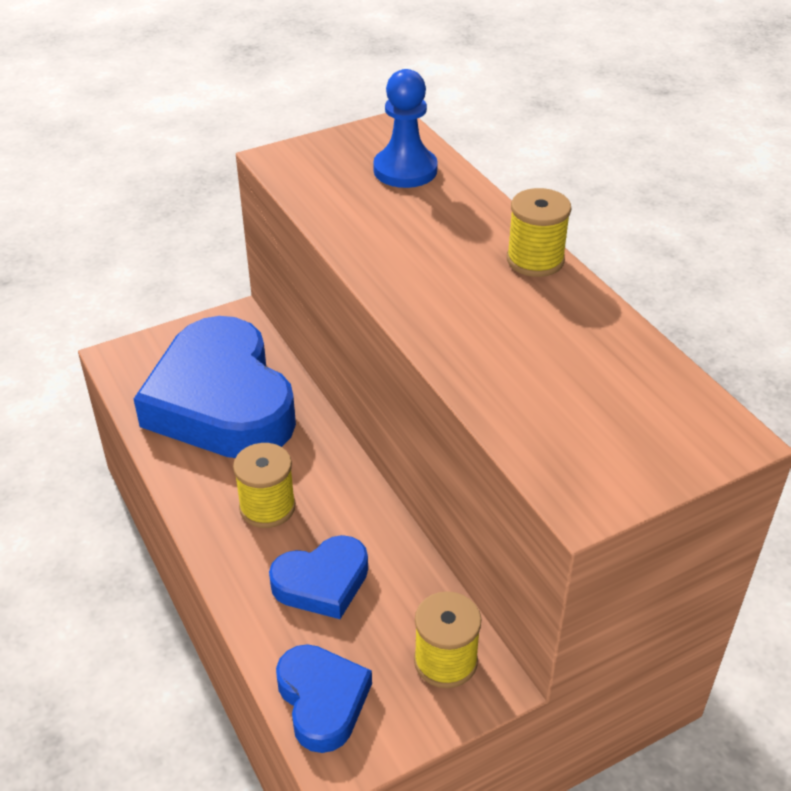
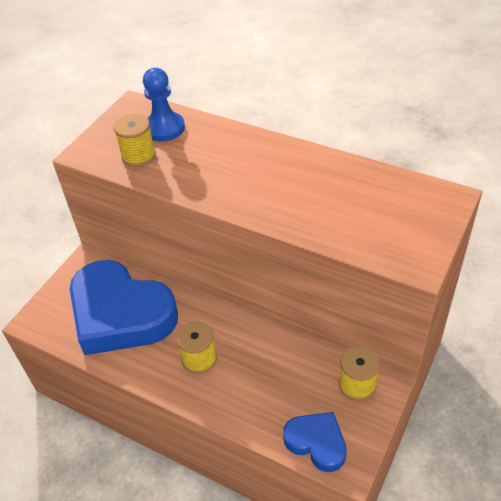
camera: 30 degrees left, 5 degrees up
blue heart [269,535,368,619] -> none
yellow spool [507,188,571,277] -> yellow spool moved to [114,114,156,167]

